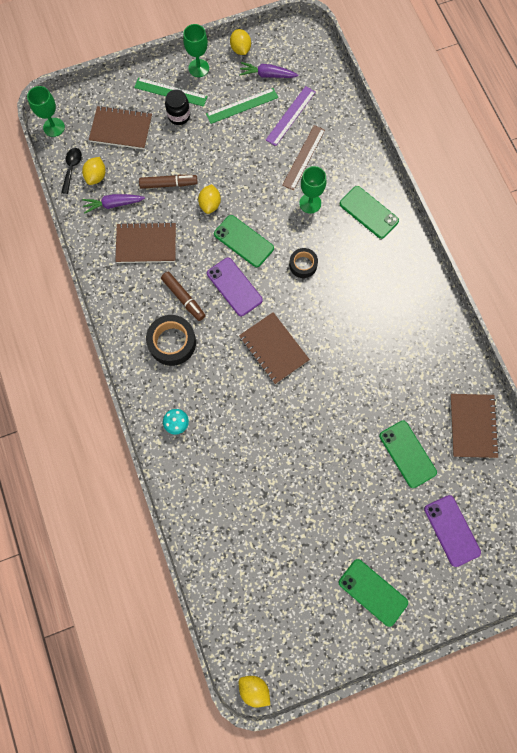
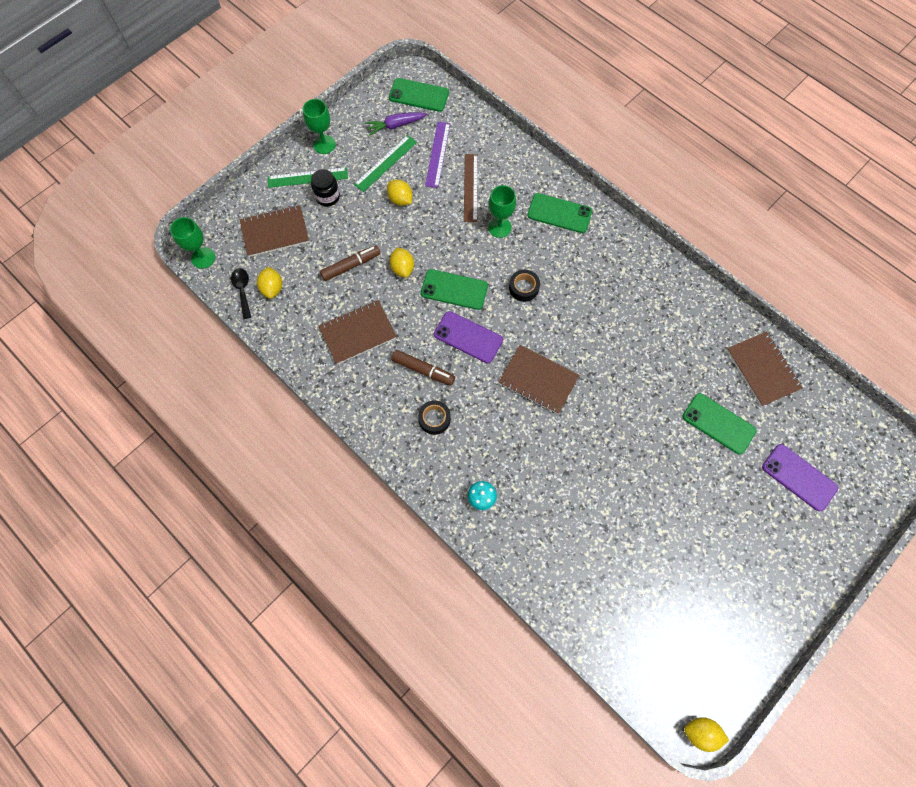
camera: 25 degrees left, 5 degrees down
purple carrot [82,194,145,214] -> none
black tape [146,315,196,366] -> black tape [418,400,451,435], size x0.61
yellow lemon [230,29,251,55] -> yellow lemon moved to [387,180,413,206]
green phone [339,559,408,627] -> green phone moved to [389,78,449,112]

